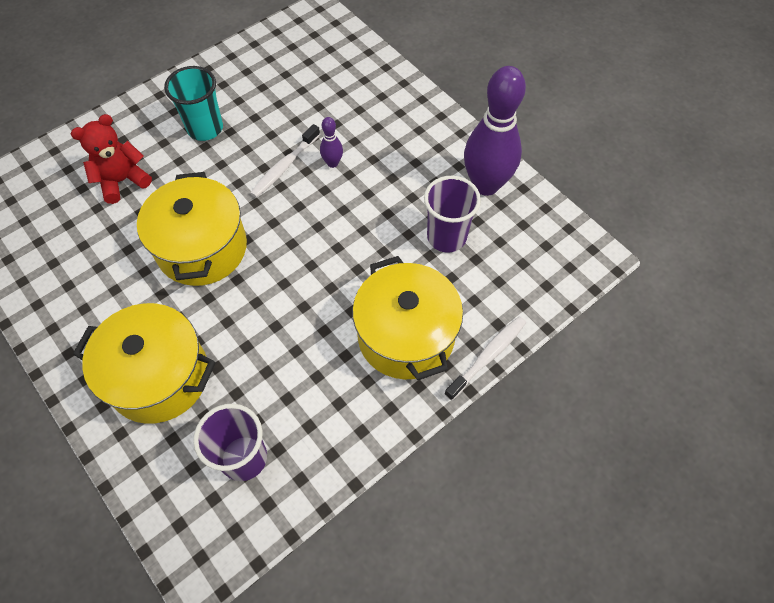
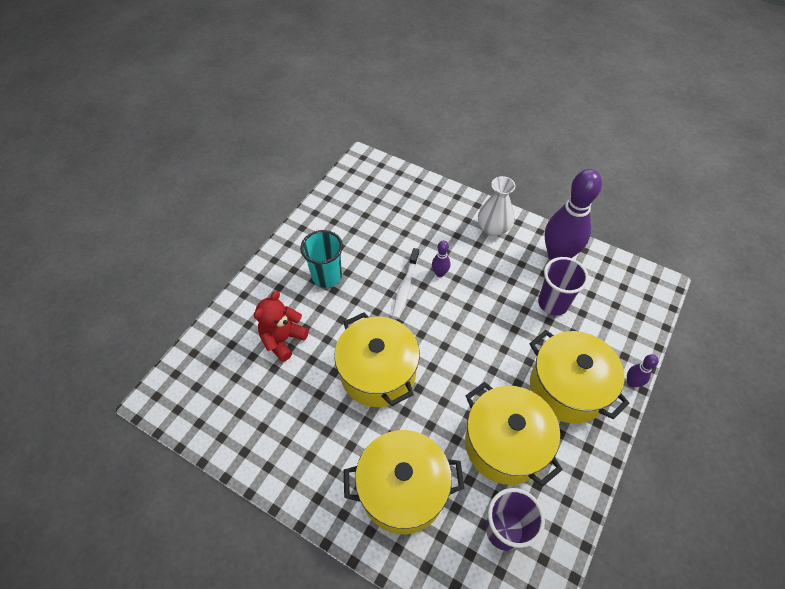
camera: 20 degrees left, 5 degrees down
white toothbrush [444,316,526,401] -> purple bowling pin [627,354,659,388]
none -> yellow pot [465,382,563,486]
none -> white vase [478,176,516,236]

